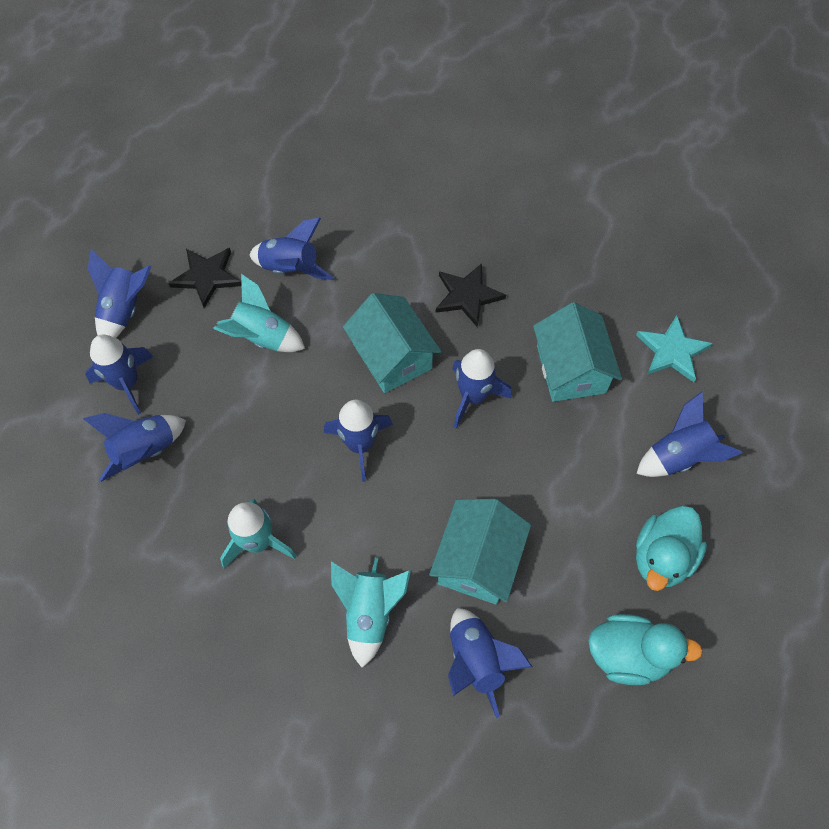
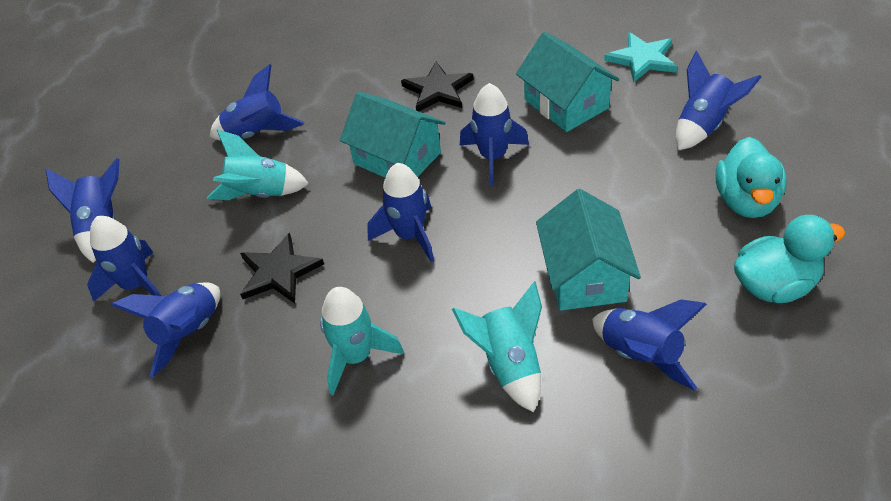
camera: 20 degrees left, 15 degrees down
black star [168,248,242,308] -> black star moved to [240,233,324,303]

